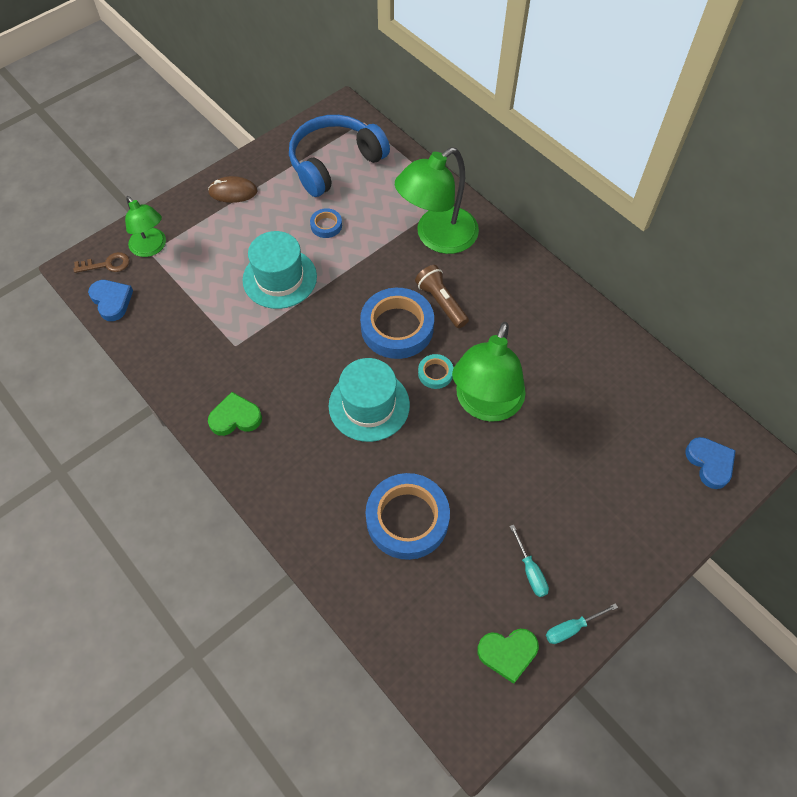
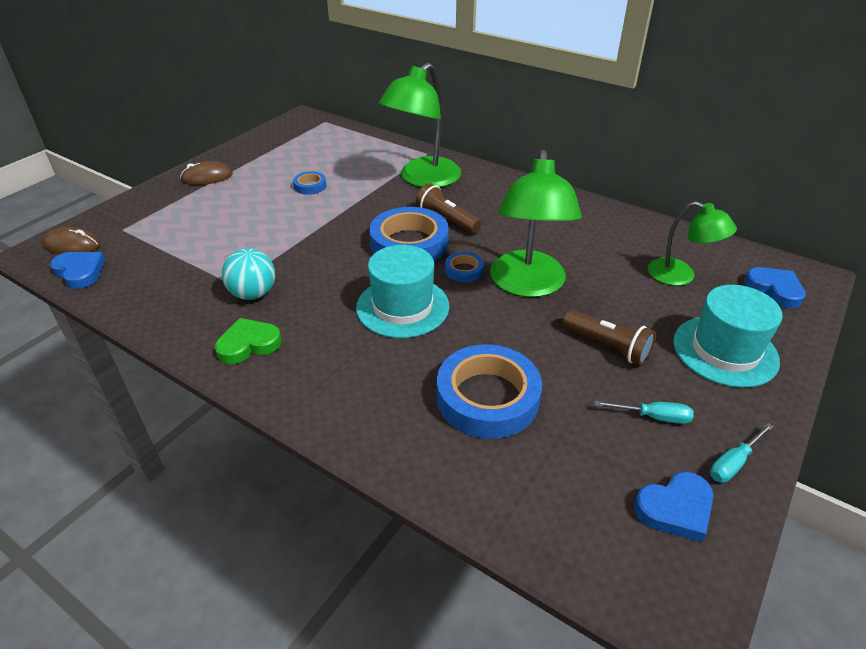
camera: 15 degrees left, 20 degrees down
brown key [74,252,129,273] -> brown mouse [42,227,100,254]
green lamp [125,196,166,257] -> green lamp moved to [648,201,737,286]
turquoise hat [243,231,317,309] -> turquoise hat moved to [673,285,783,388]
blue headphones [289,115,390,197] -> none
turquoise tape [418,354,453,389] -> blue tape [445,252,484,282]
green heart [477,629,539,684] -> blue heart [634,471,714,542]
turquoise screwdriver [510,525,549,597] -> turquoise screwdriver turned 45 degrees counterclockwise [594,401,694,424]
none -> turquoise ball [222,248,275,300]
none -> brown flashlight [562,310,656,365]

